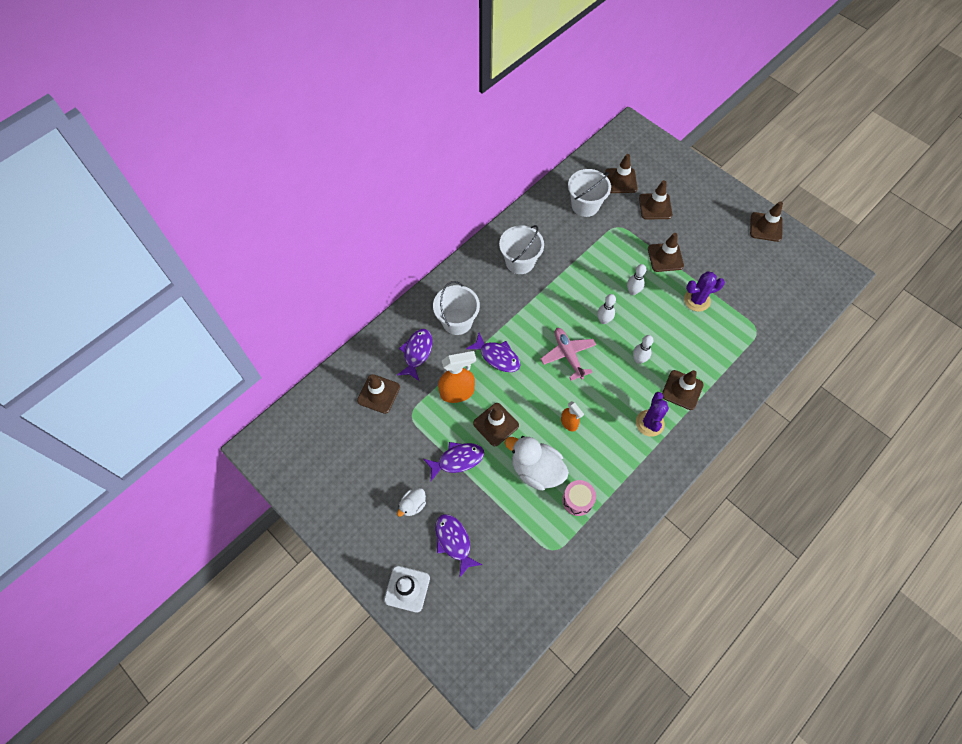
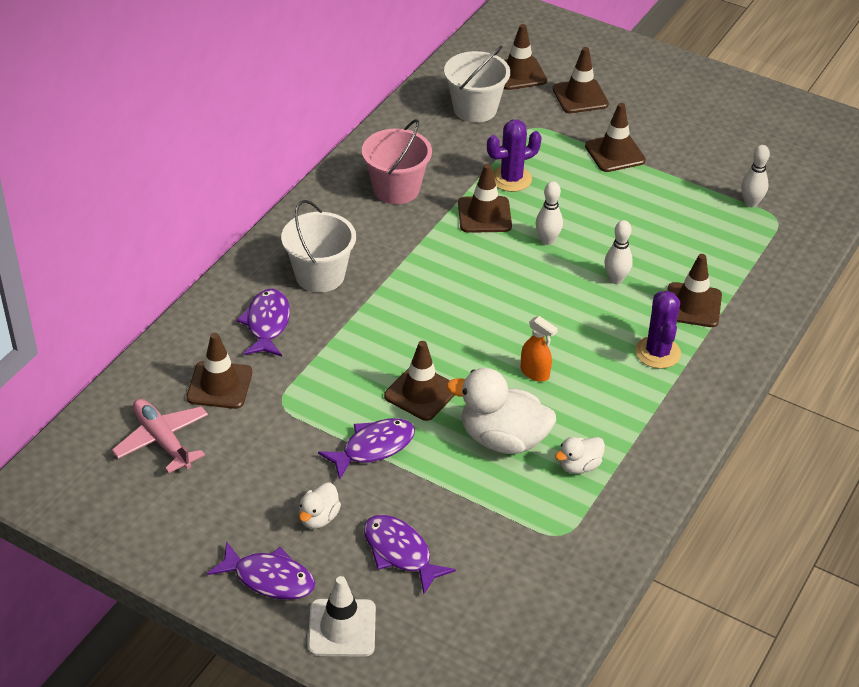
camera: 15 degrees left, 20 degrees down
orange spray bottle [438,351,476,403] -> none
purple fish [466,332,520,372] -> purple fish moved to [207,542,315,600]
white bucket [499,225,544,274] -> pink bucket [362,119,432,204]
pink plane [541,328,596,381] -> pink plane moved to [112,399,208,473]
pink drum [562,480,596,516] -> white duck [555,437,605,474]
white bowling pin [627,264,646,295] -> white bowling pin moved to [741,145,770,208]
purple cactus [684,271,725,312] -> purple cactus moved to [487,119,542,192]
brown traffic cone [750,201,783,242] -> brown traffic cone moved to [458,164,512,233]

